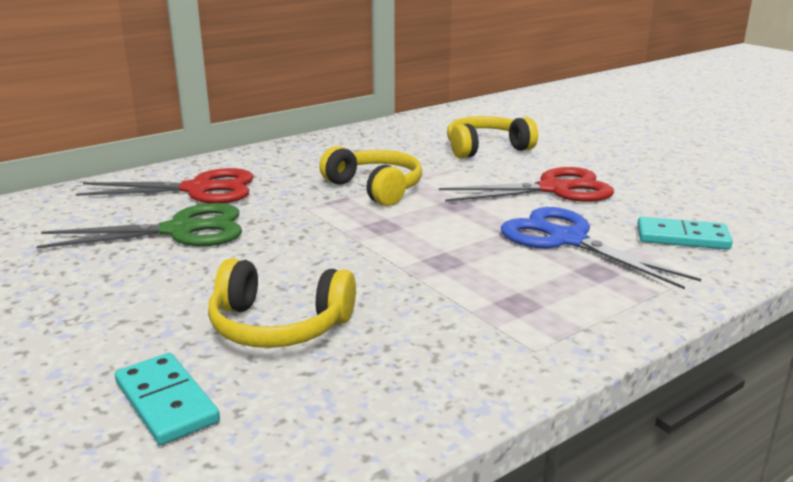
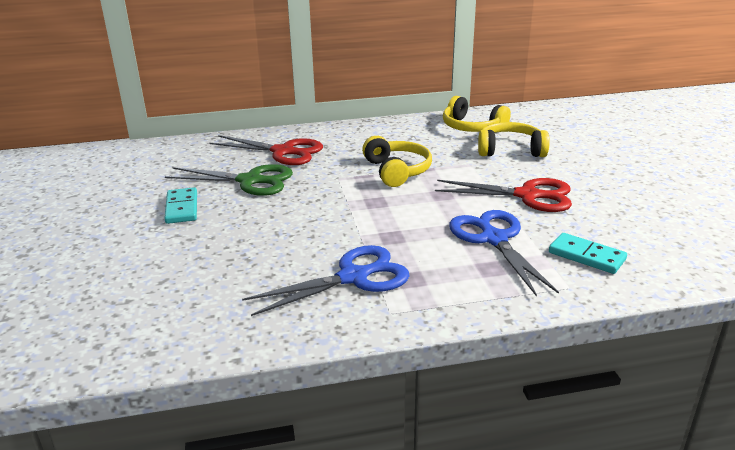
camera: 25 degrees right, 5 degrees up
turquoise domino [115,353,220,445] -> turquoise domino moved to [164,187,197,224]
yellow headphones [208,258,356,348] -> yellow headphones moved to [443,96,511,132]
none -> blue scissors [242,245,410,316]

